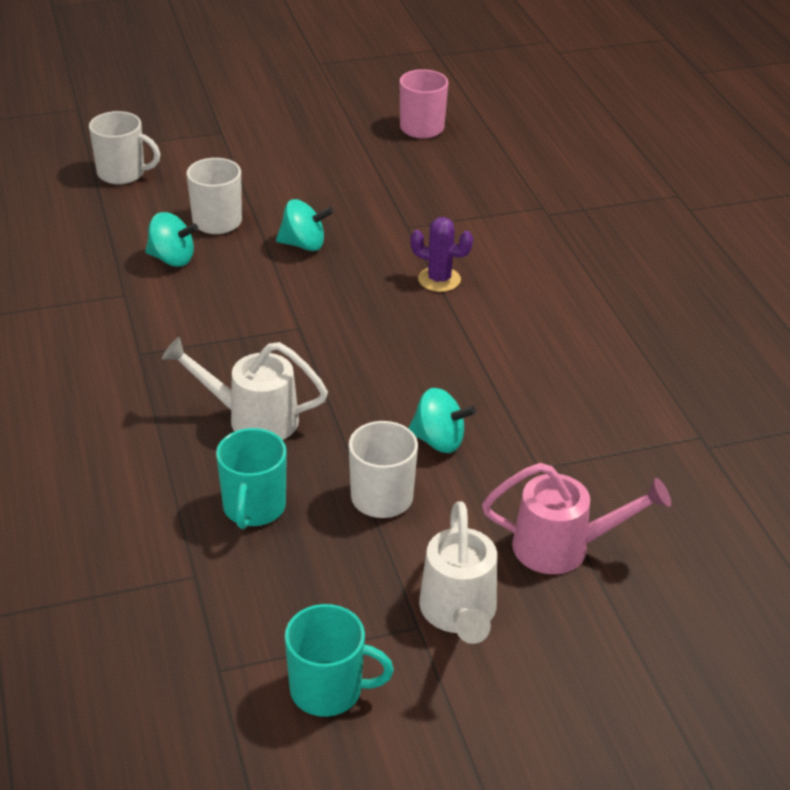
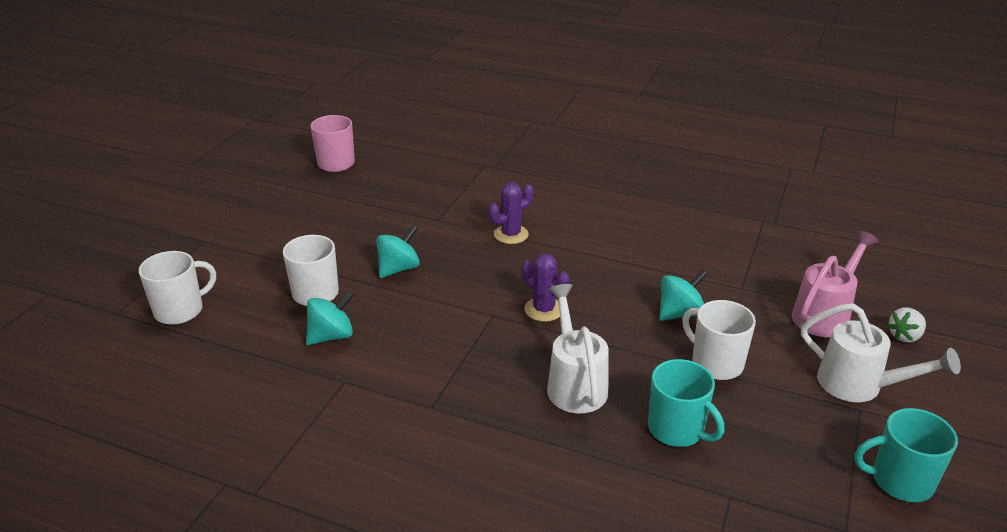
camera: 50 degrees left, 5 degrees down
white watering can [162,337,328,440] -> white watering can turned 120 degrees clockwise [547,284,609,413]
turquoise mug [285,604,394,717] -> turquoise mug turned 135 degrees counterclockwise [854,408,958,502]
none -> purple cactus [522,254,570,322]
none -> white strawberry [887,307,926,343]

